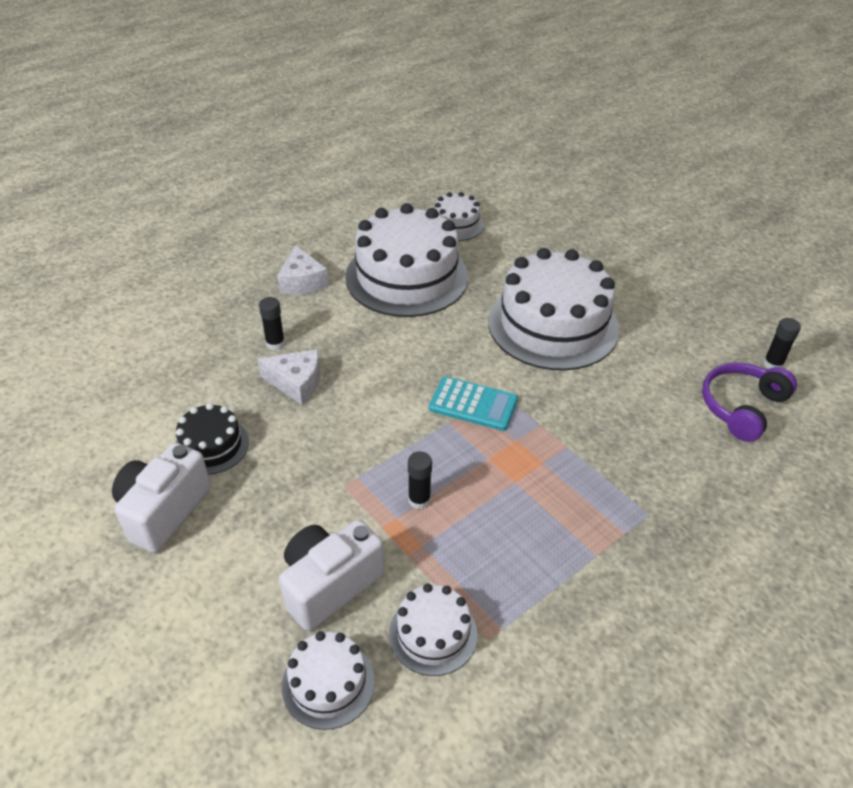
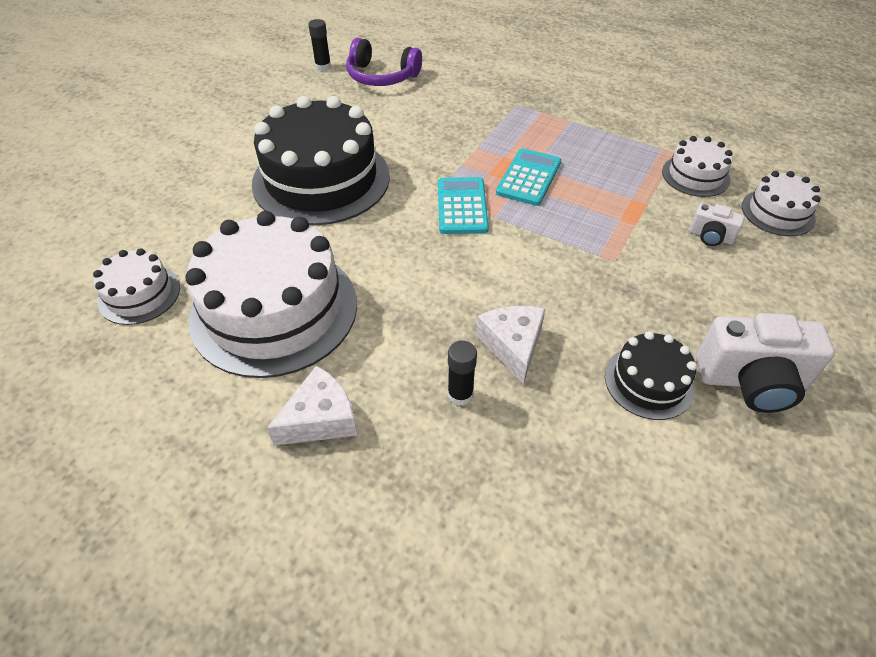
camera: 110 degrees left, 5 degrees up
white camera [279,520,384,631] -> white camera [689,203,745,246], size x0.52
black glue stick [408,451,432,509] -> none
white cake [488,248,619,371] -> black cake [252,96,390,225]
none -> turquoise calculator [496,148,561,206]

